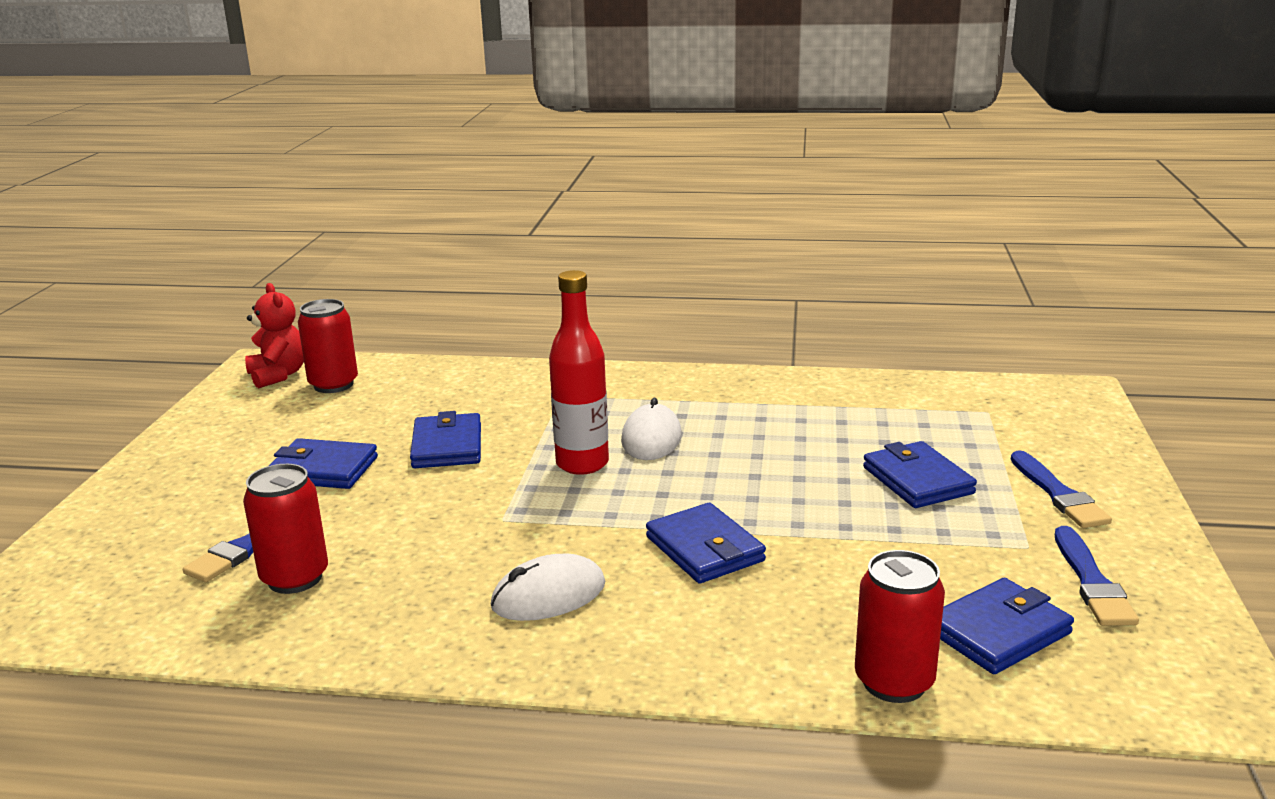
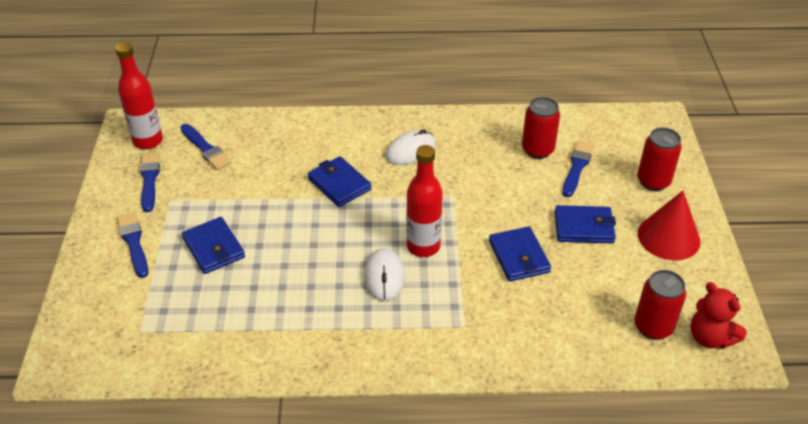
camera: 170 degrees right, 20 degrees up
red can [855,550,945,703] -> red can moved to [637,127,682,191]
blue wallet [940,578,1074,674] -> blue brush [180,124,231,170]
none -> red bottle [115,42,163,149]
none -> red cone [638,191,700,260]

